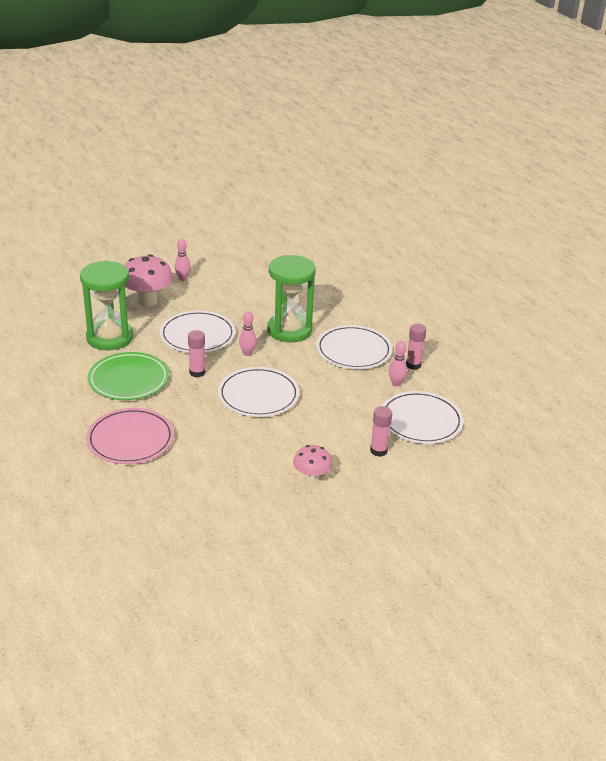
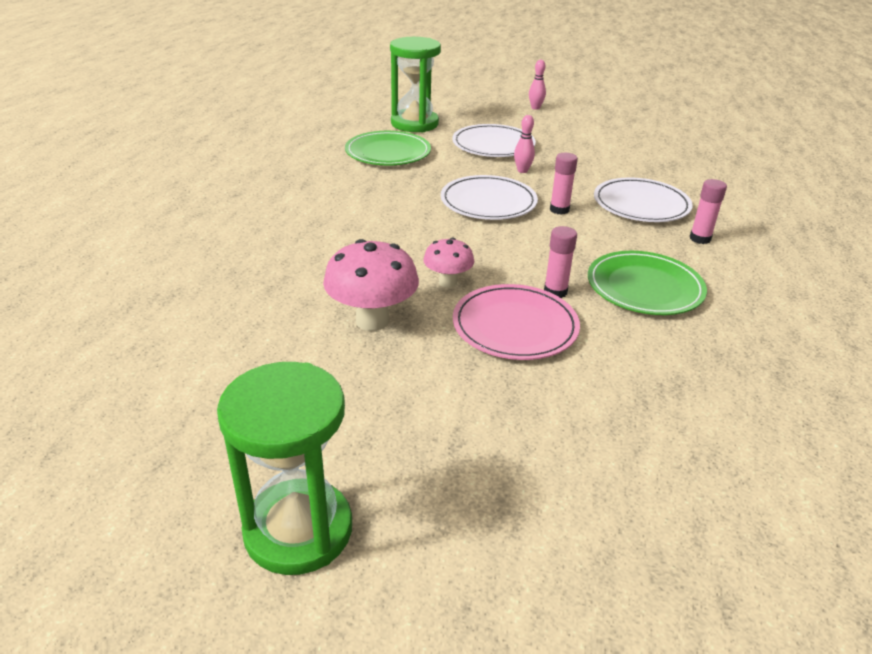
camera: 40 degrees right, 0 degrees up
pink plate [86,408,174,464] -> pink plate moved to [453,284,580,360]
pink mushroom [124,254,173,307] -> pink mushroom moved to [323,239,419,331]
pink glue stick [188,330,205,377] -> pink glue stick moved to [550,153,578,215]
green hourglass [267,255,316,342] -> green hourglass moved to [217,362,352,575]
white plate [382,391,464,444] -> green plate [588,251,707,315]
pink bowling pin [389,341,407,386] -> none

